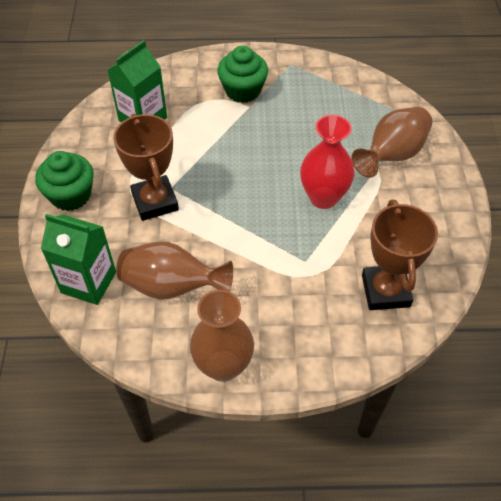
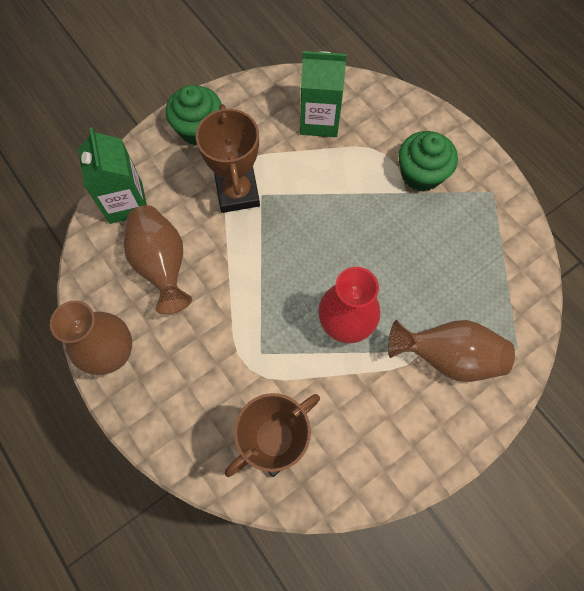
camera: 55 degrees right, 15 degrees up
brown trophy [113,113,179,221] -> brown trophy turned 45 degrees counterclockwise [196,104,260,213]

